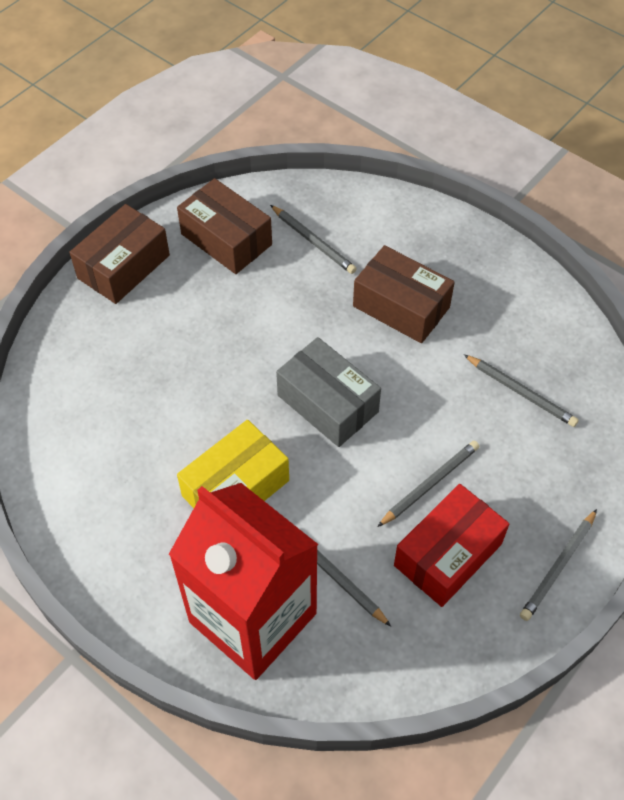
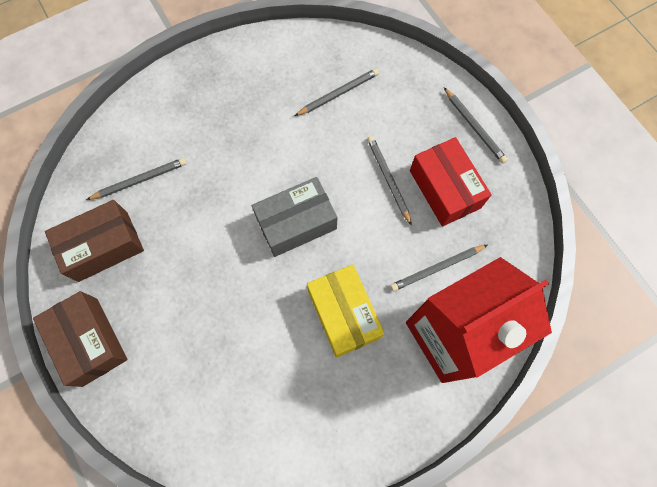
camera: 70 degrees left, 15 degrees up
brown box [353,245,455,343] -> none

